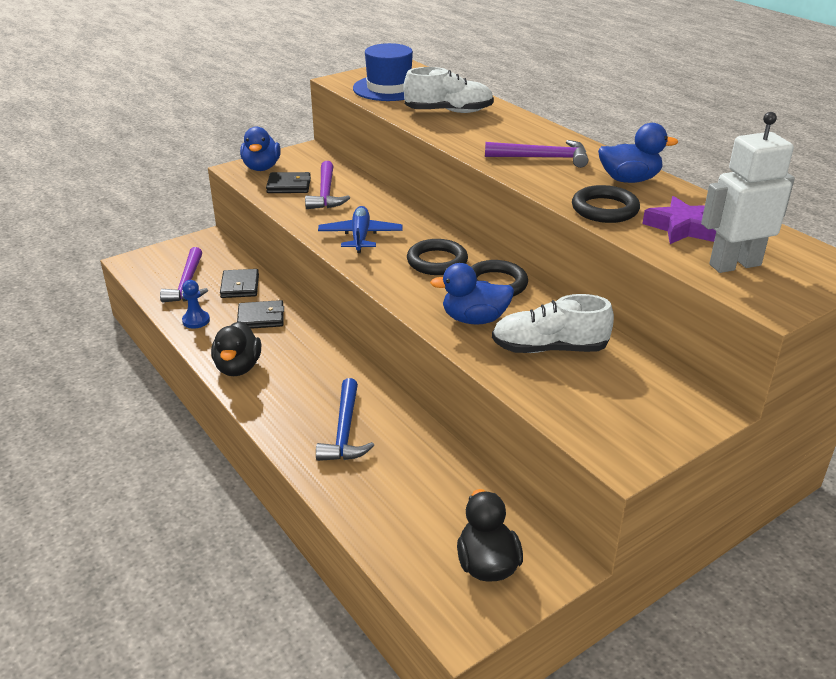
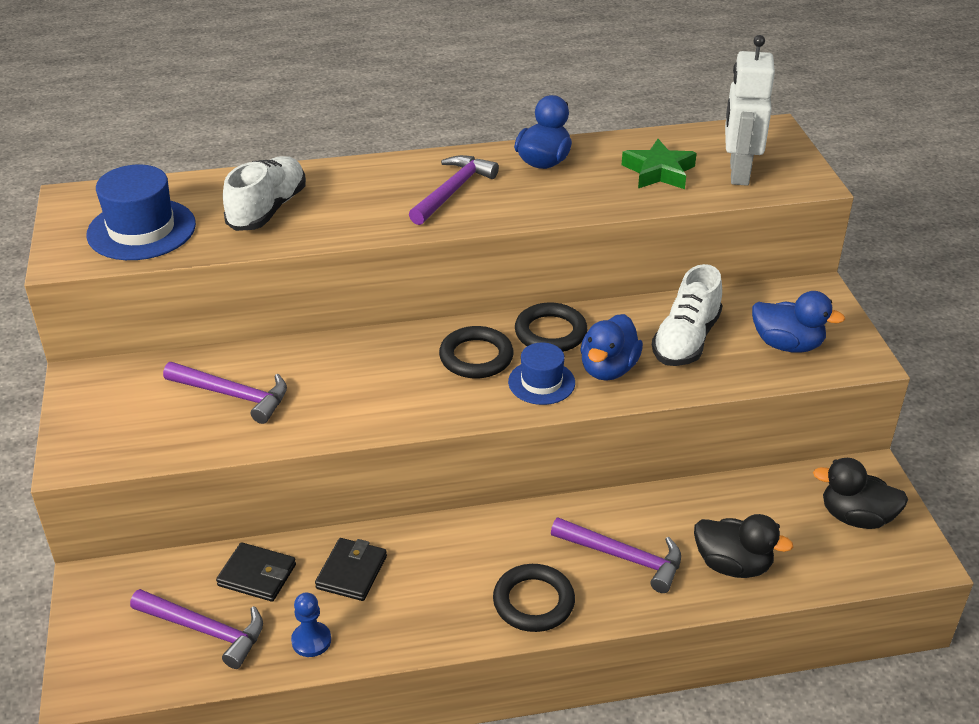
camera: 65 degrees left, 5 degrees up
black duck [211,321,261,376] -> black duck moved to [694,514,793,578]
blue duck [240,127,281,171] -> blue duck moved to [752,291,845,353]
black wallet [266,172,311,193] -> none
blue hammer [316,378,374,461] -> purple hammer [551,517,681,593]
blue plane [318,206,402,253] -> none
black ring [572,185,640,223] -> black ring moved to [493,564,575,632]
purple star [642,196,716,244] -> green star [622,139,697,189]
none -> blue hat [508,343,575,405]

